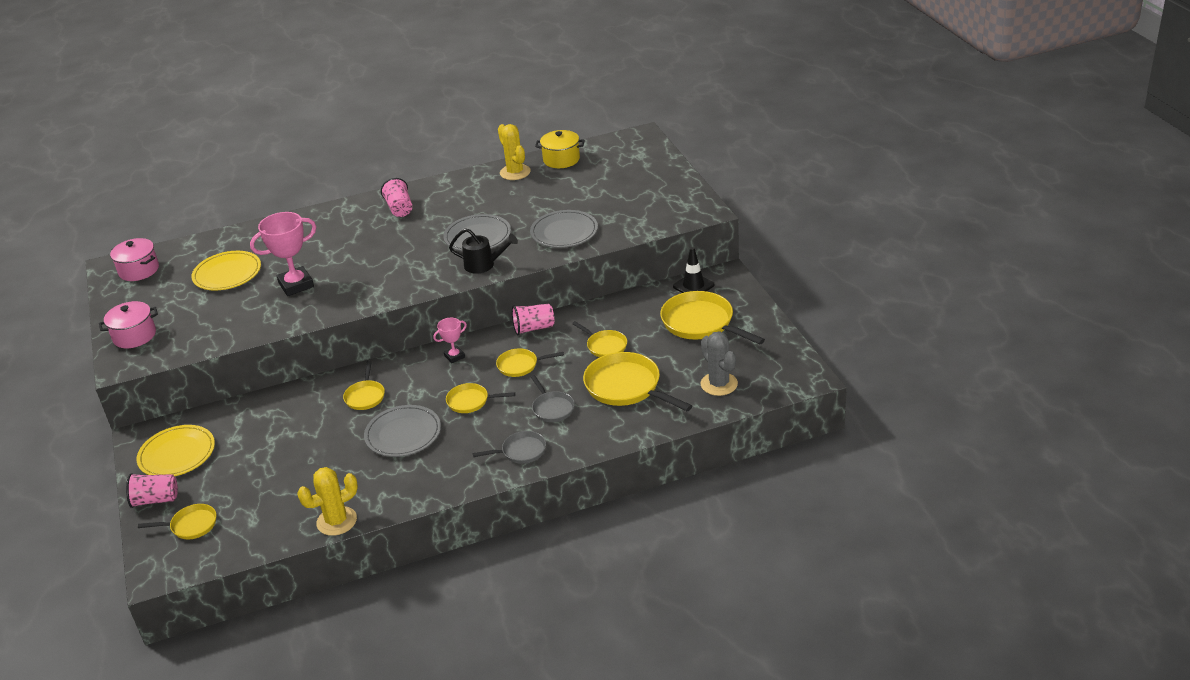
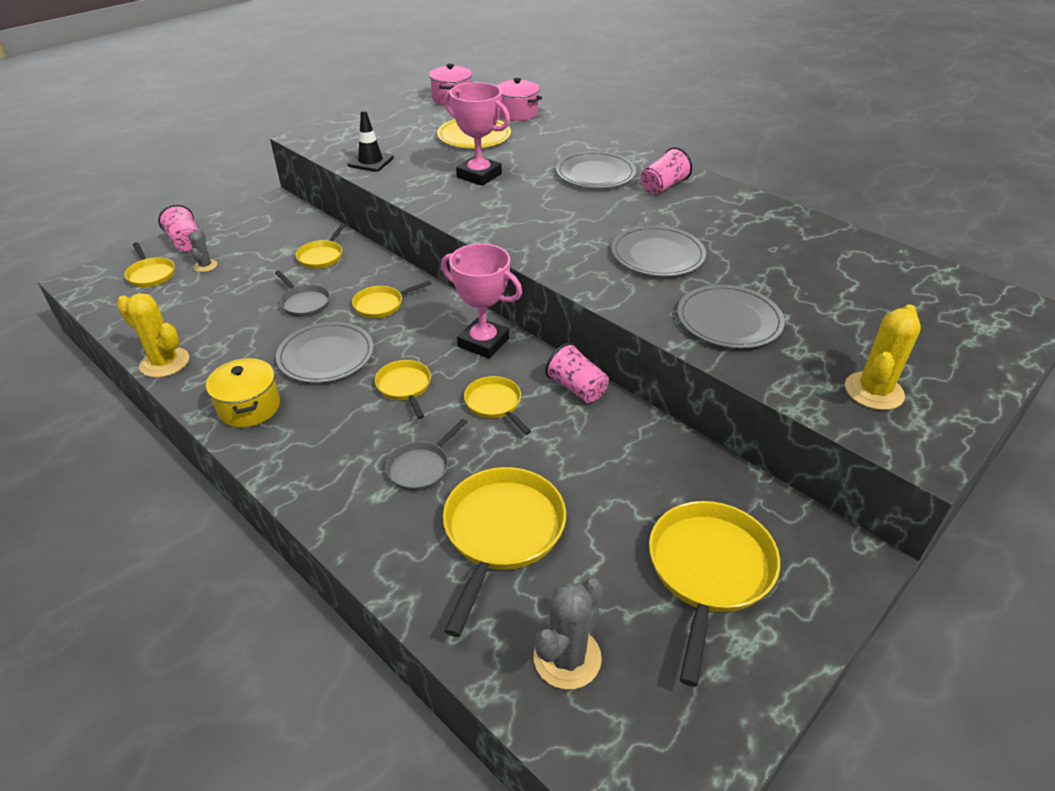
camera: 60 degrees right, 5 degrees up
pink pot [99,301,158,348] -> pink pot moved to [496,78,542,121]
yellow plate [137,425,215,476] -> none
pink trophy [433,318,467,363] -> pink trophy [441,243,522,359], size x1.86
black watering can [449,228,518,274] -> none
grey pan [473,431,546,464] -> grey pan moved to [275,270,330,317]
yellow cactus [498,124,531,180] -> yellow cactus moved to [845,304,921,410]
yellow pot [535,130,585,168] -> yellow pot moved to [206,358,280,428]
yellow pan [572,321,627,357] -> yellow pan moved to [296,223,346,269]
black traffic cone [673,247,715,293] -> black traffic cone moved to [347,110,394,172]
none -> grey cactus [189,229,217,272]
none -> grey plate [556,151,636,188]

